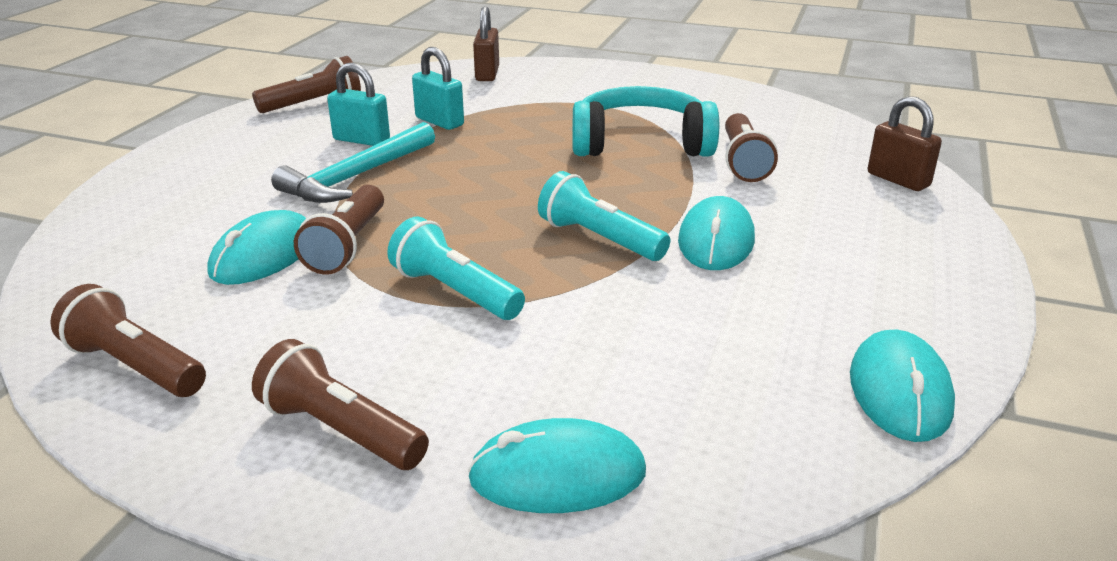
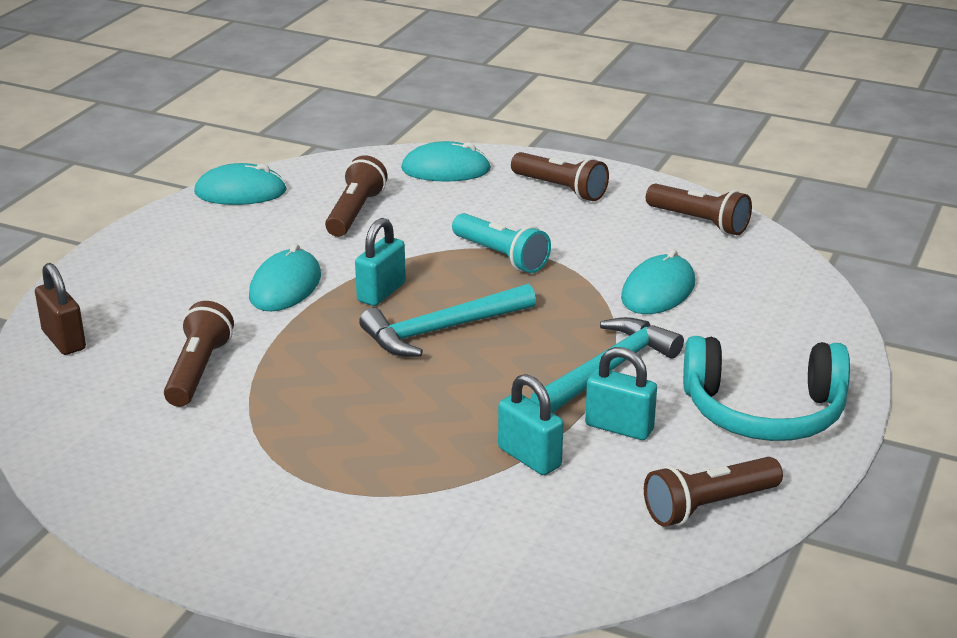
camera: 175 degrees left, 0 degrees up
brown flashlight [294,185,384,275] -> brown flashlight moved to [325,156,388,237]
brown padlock [473,6,499,81] -> none
turquoise flashlight [538,171,670,261] -> turquoise padlock [355,218,406,306]
turquoise headphones [573,86,719,157] -> turquoise headphones moved to [683,336,850,441]
turquoise mouse [850,329,955,442] -> turquoise mouse turned 75 degrees clockwise [194,163,287,205]
none -> turquoise hammer [359,284,536,356]

